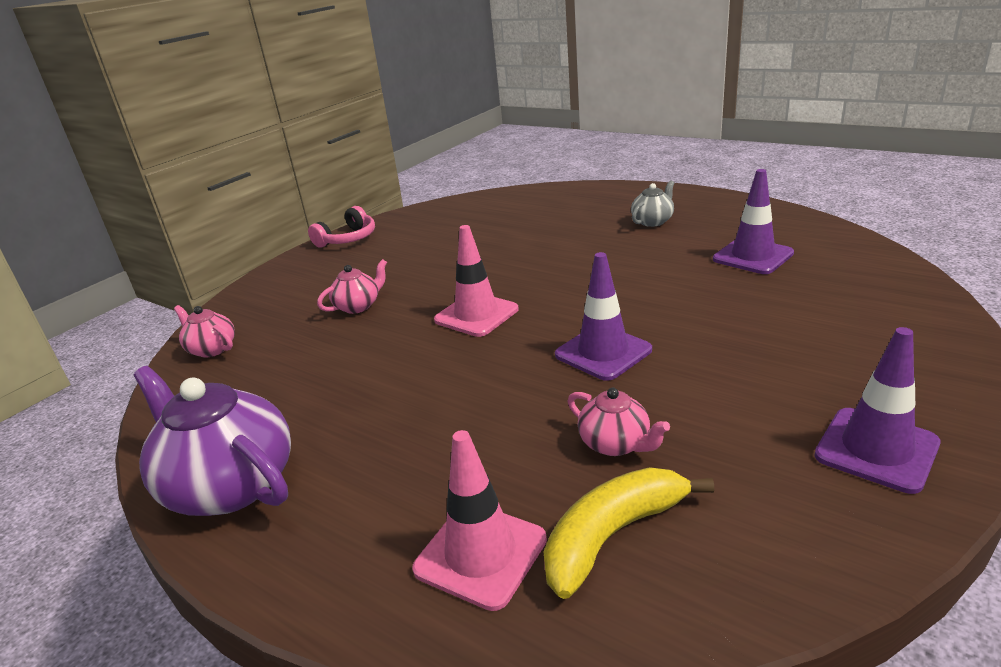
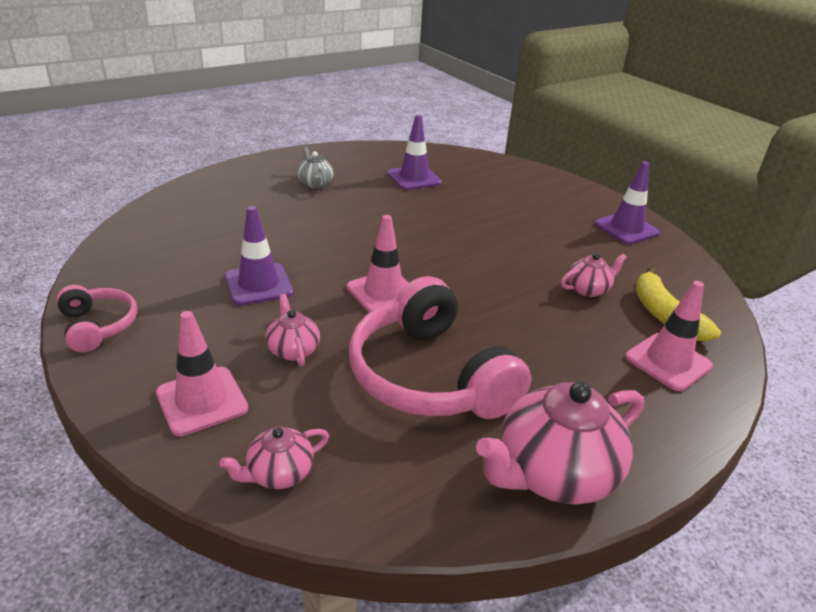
camera: 75 degrees left, 5 degrees up
purple teapot [133,366,291,516] -> pink teapot [476,382,644,504]
purple traffic cone [555,252,652,381] -> purple traffic cone moved to [225,206,294,306]
none -> pink traffic cone [156,311,248,436]
none -> pink headphones [349,276,531,419]

